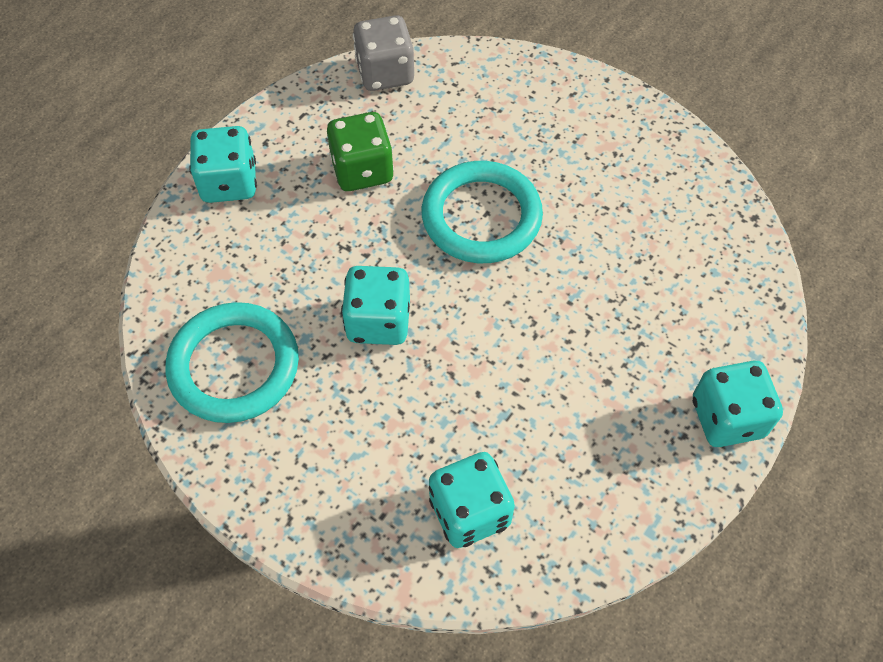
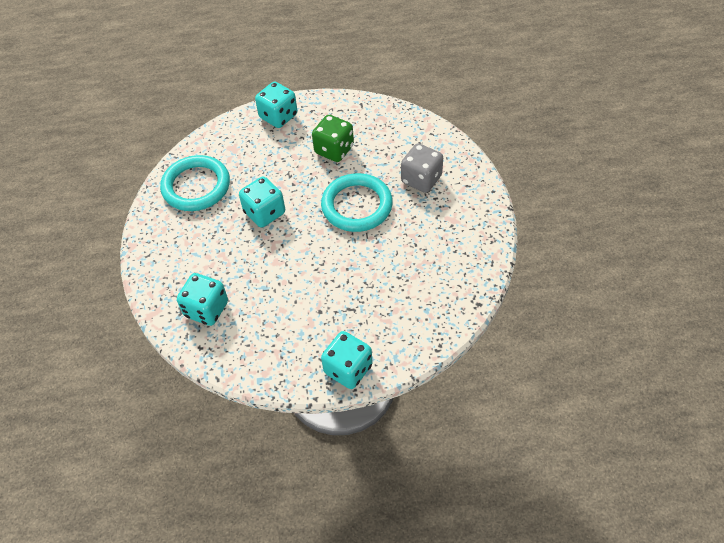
camera: 50 degrees right, 5 degrees down
grey dice [353,15,414,91] -> grey dice moved to [401,143,443,193]

